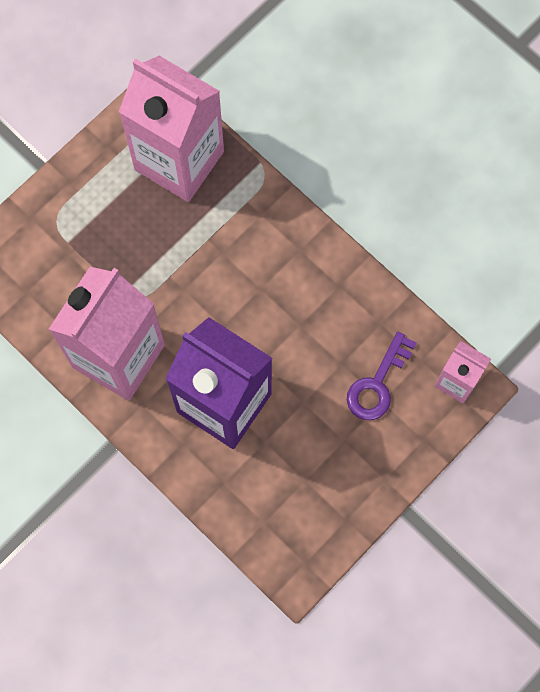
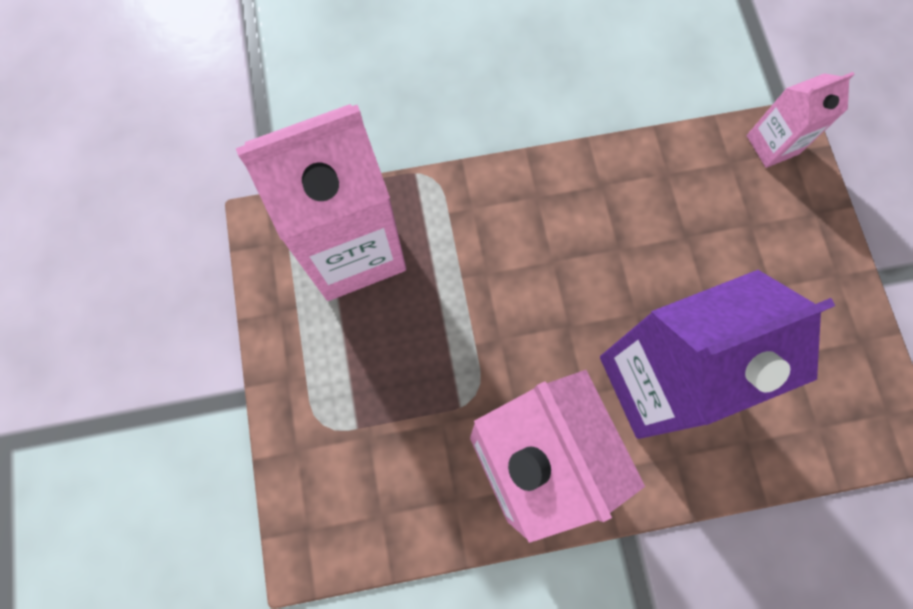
camera: 55 degrees left, 0 degrees up
purple key [347,331,417,420] -> none

